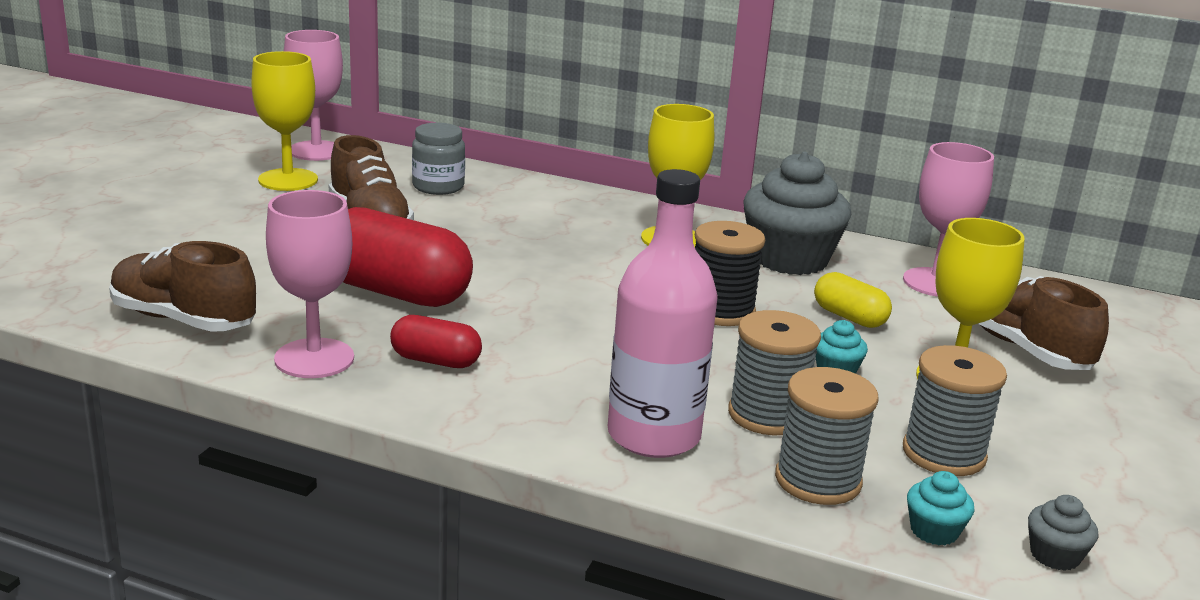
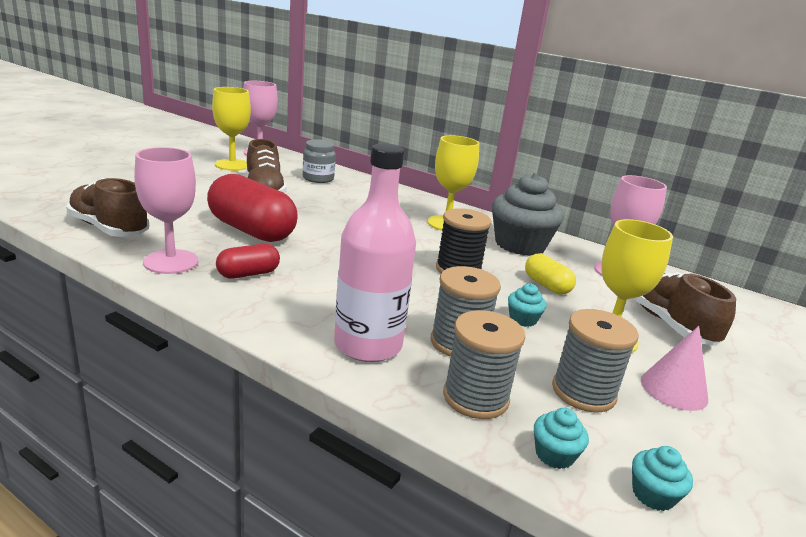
camera: 10 degrees right, 0 degrees up
red capsule [390,315,482,368] -> red capsule turned 60 degrees counterclockwise [216,243,280,278]
grey cupcake [1028,495,1099,571] -> turquoise cupcake [632,446,693,511]
none -> pink cone [641,326,708,411]

